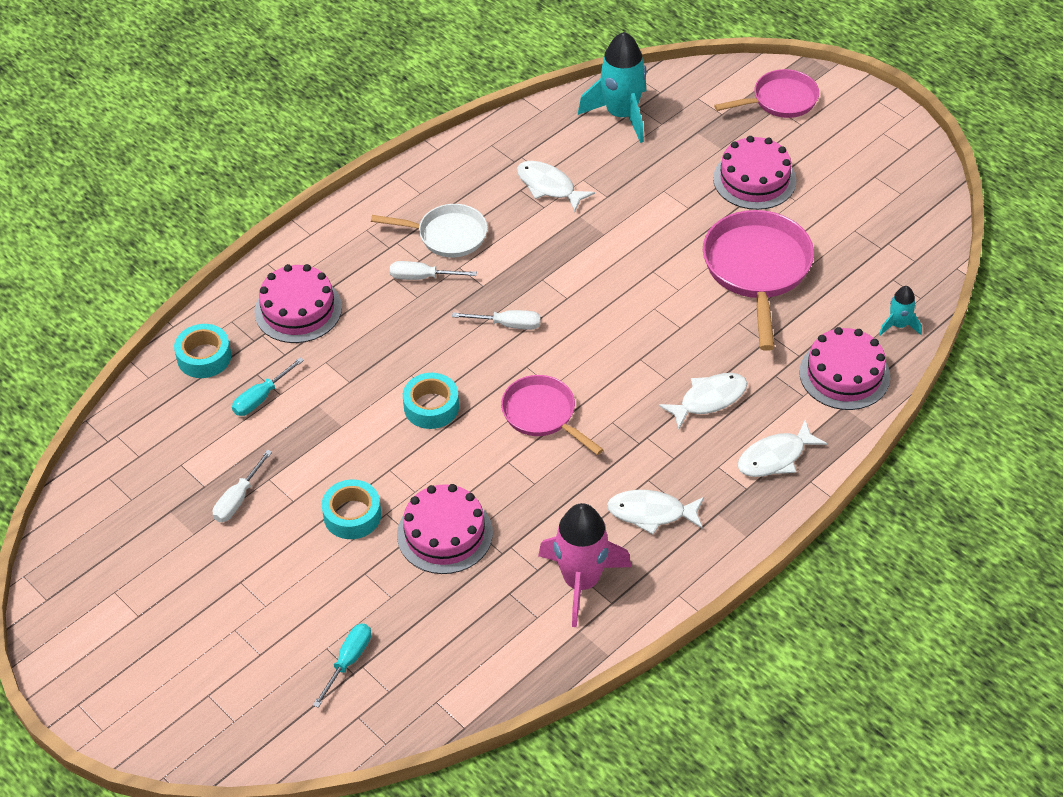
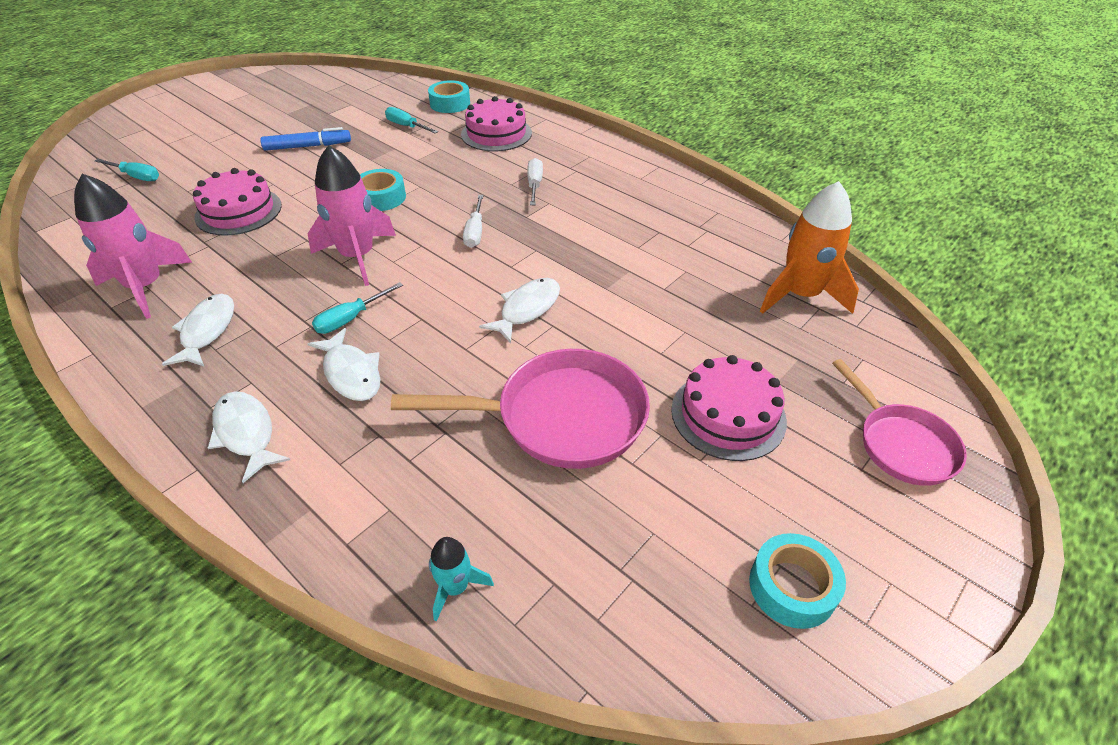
camera: 85 degrees right, 5 degrees down
white screwdriver [213,450,272,522] -> none
turquoise tape [322,480,381,539] -> turquoise tape moved to [749,533,846,629]
white pan [371,204,487,258] -> none
pink pan [501,375,604,455] -> pink rocket [308,145,396,286]
white fish [517,161,595,212] -> white fish moved to [479,278,560,343]
turquoise rocket [578,32,646,143] -> orange rocket [760,181,859,314]
pink cake [799,327,890,410] -> none
none -> blue marker [260,127,351,151]
none -> turquoise screwdriver [312,282,403,334]

